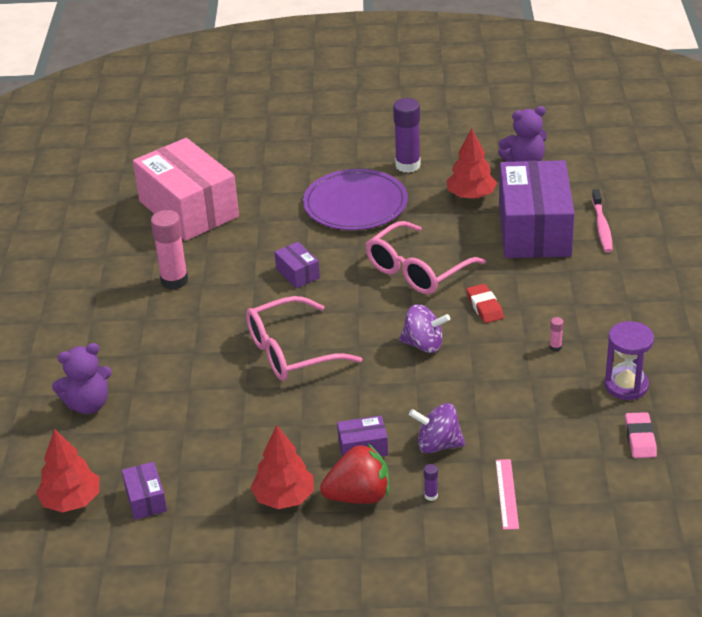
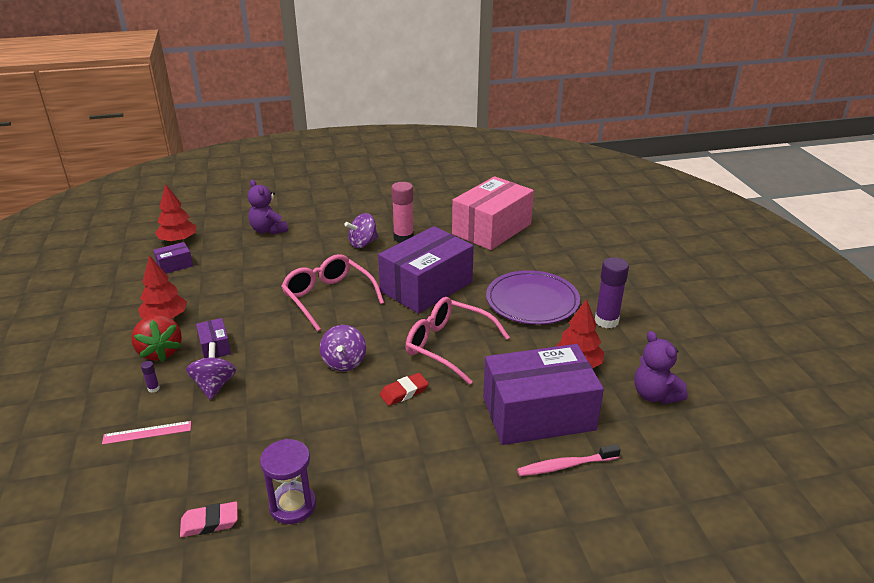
camera: 75 degrees right, 5 degrees down
purple box [274,242,320,288] -> purple box [378,226,474,314], size x2.40
pink glue stick [549,317,564,352] -> none
none -> purple spinning top [344,213,378,248]

